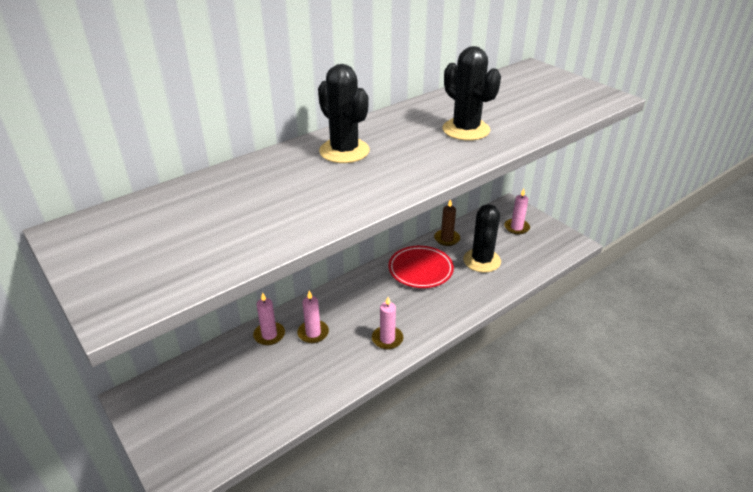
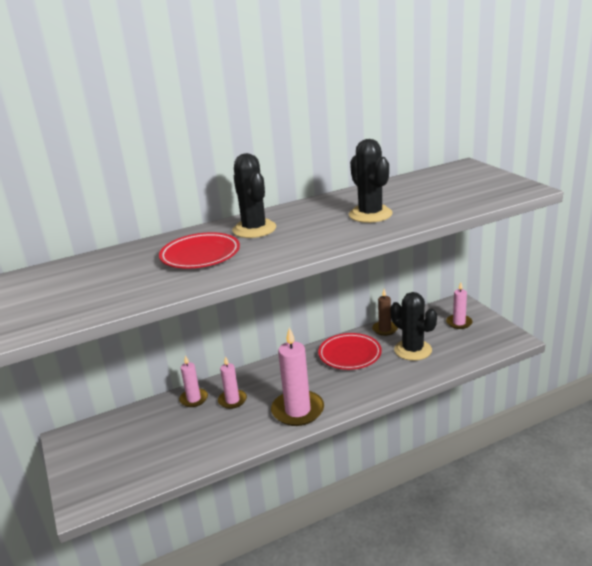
camera: 15 degrees right, 10 degrees down
pink candle [372,297,403,349] -> pink candle [271,328,324,426], size x1.77
black cactus [463,204,501,272] -> black cactus turned 60 degrees counterclockwise [390,292,437,361]
none -> red plate [159,232,240,269]

